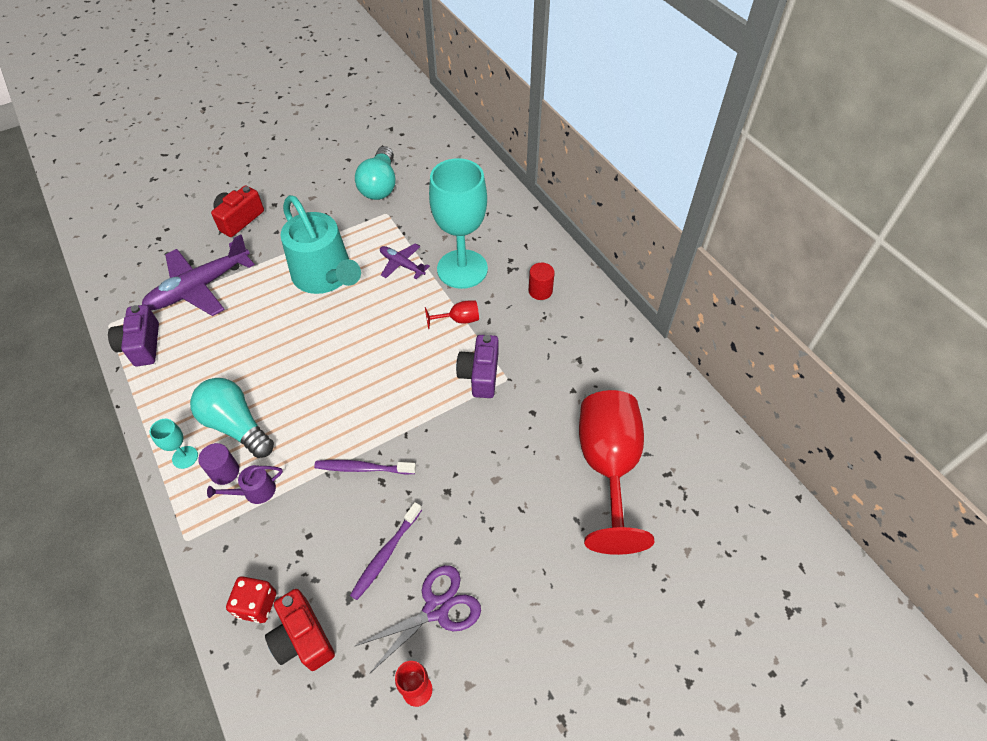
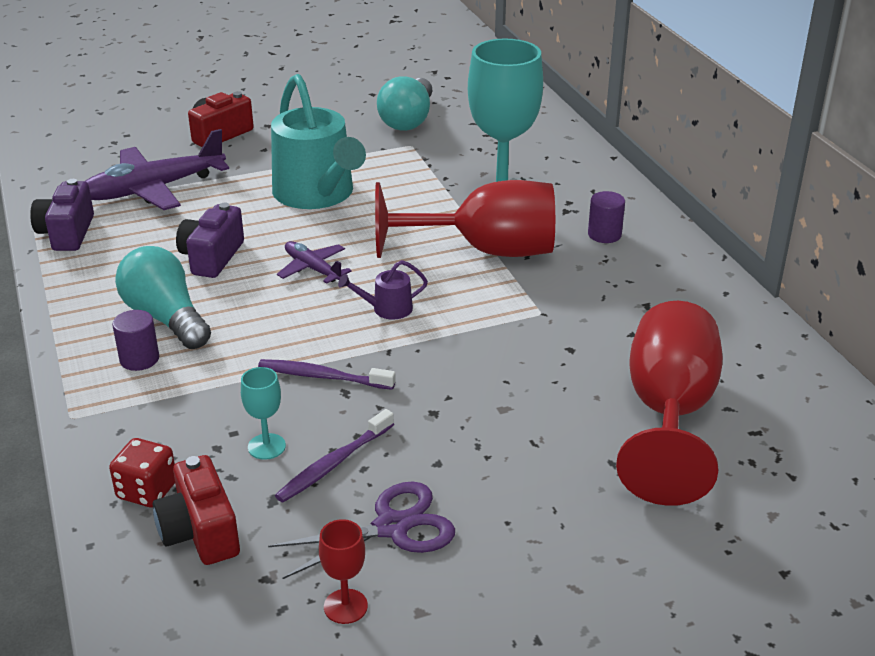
camera: 10 degrees right, 20 degrees down
turquoise goblet [150,419,198,469] -> turquoise goblet moved to [241,367,286,460]
purple watering can [207,465,283,504] -> purple watering can moved to [338,260,428,320]
purple plane [380,244,430,279] -> purple plane moved to [277,241,352,284]
red goblet [425,300,479,329] -> red goblet [375,180,555,258], size x2.45
purple camera [456,335,498,398] -> purple camera moved to [176,203,244,278]
red cylinder [529,263,555,300] -> purple cylinder [588,191,625,243]

